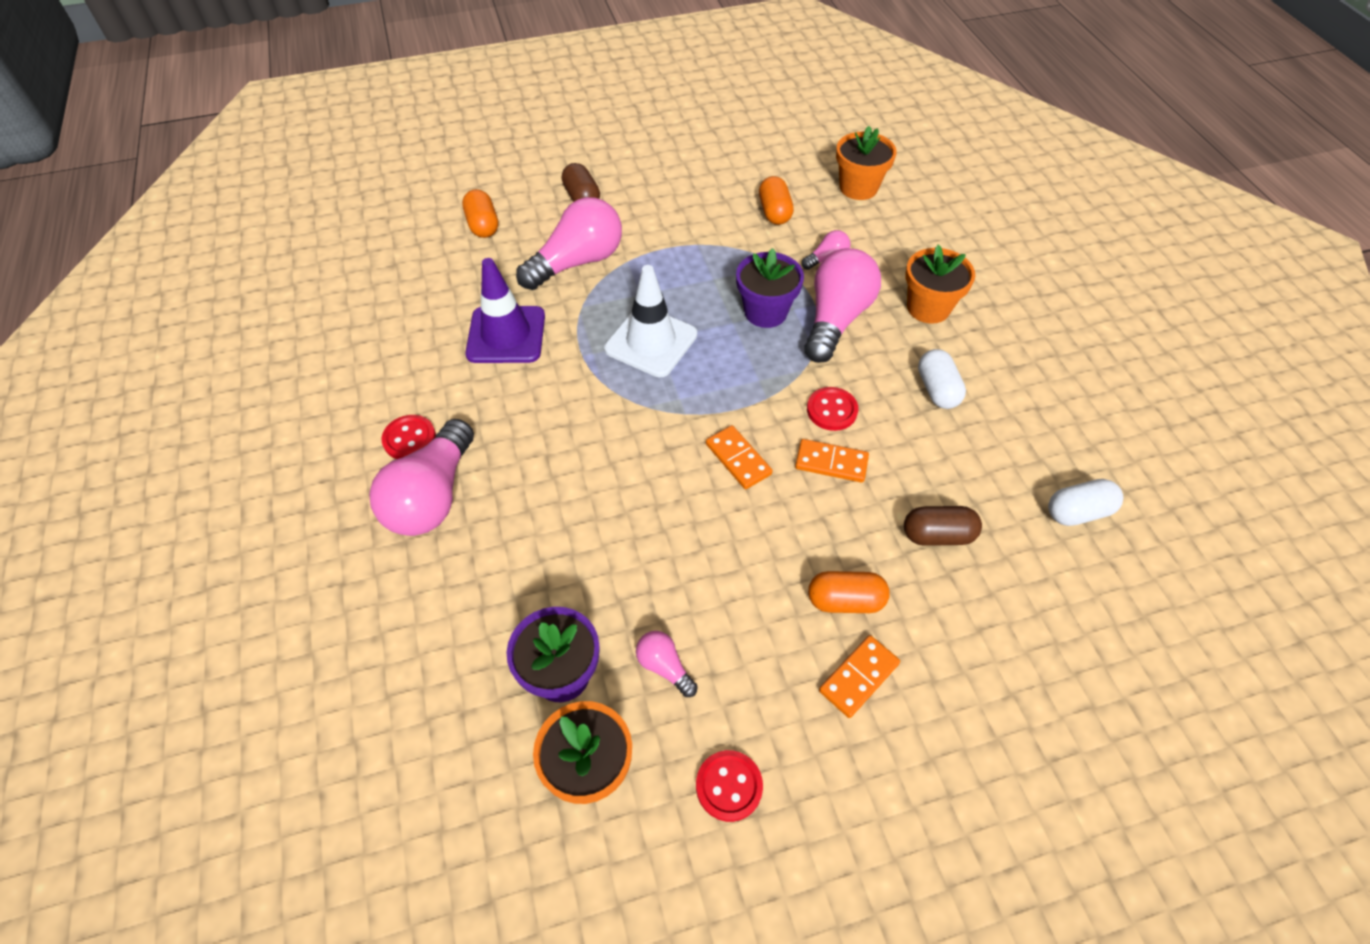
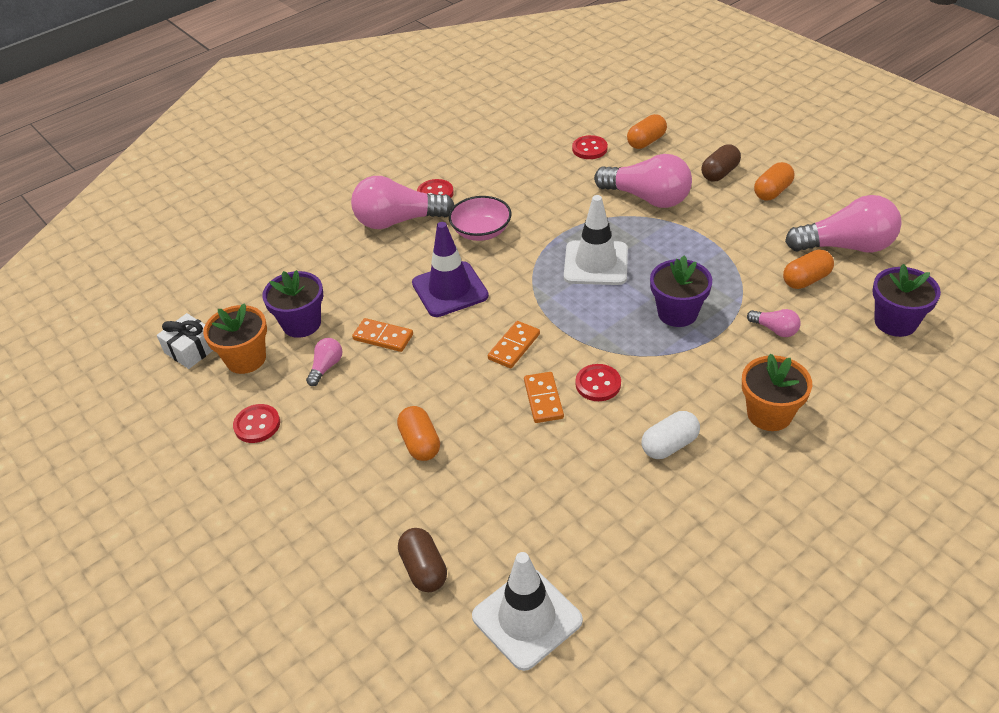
camera: 70 degrees right, 10 degrees down
purple traffic cone [465,258,545,363] -> purple traffic cone moved to [412,222,489,317]
pink light bulb [804,248,881,363] -> pink light bulb moved to [785,195,902,253]
orange domino [819,635,900,718] -> orange domino moved to [352,318,413,352]
orange flower pot [836,126,897,200] -> purple flower pot [872,264,941,337]
brown capsule [904,506,982,546] -> brown capsule moved to [398,528,447,592]
white capsule [1048,479,1123,526] -> none
none -> white gift [157,313,213,369]
none -> pink bowl [449,196,512,241]
none -> white traffic cone [472,552,583,671]
none -> red button [572,135,608,159]
none -> orange capsule [754,162,794,200]

